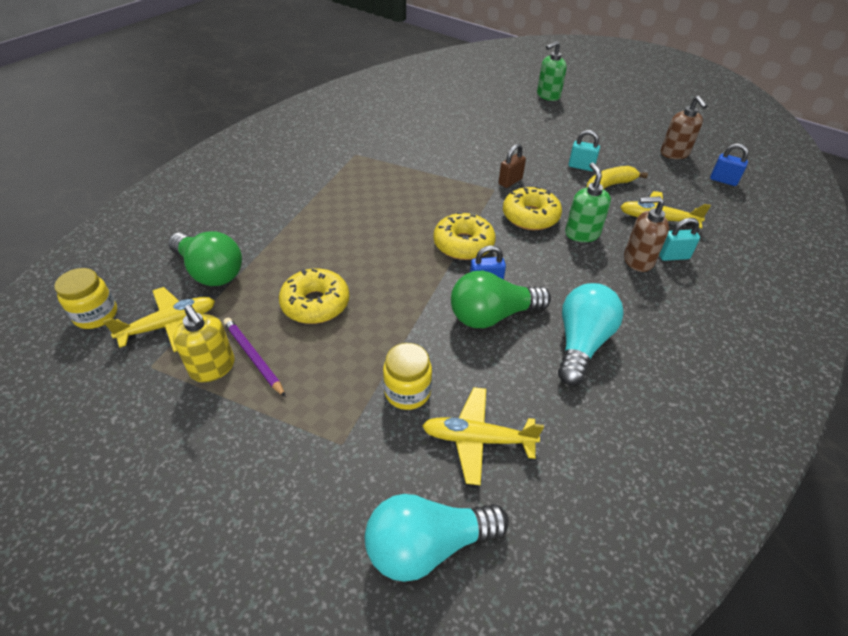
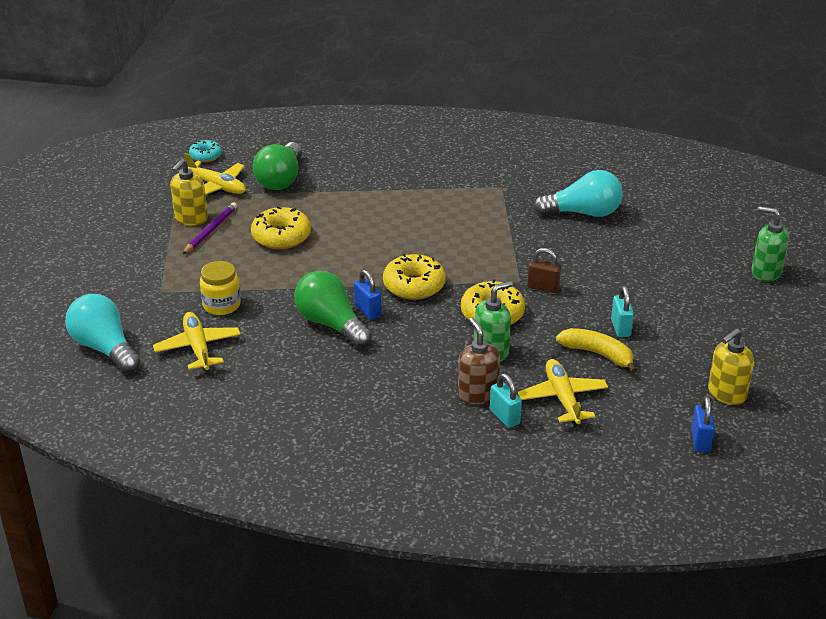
camera: 65 degrees right, 10 degrees down
yellow jar [54,268,117,329] -> turquoise donut [189,140,222,162]
turquoise light bulb [558,283,624,385] -> turquoise light bulb moved to [533,170,623,217]
brown soap dispenser [661,96,707,159] -> yellow soap dispenser [708,328,754,405]

